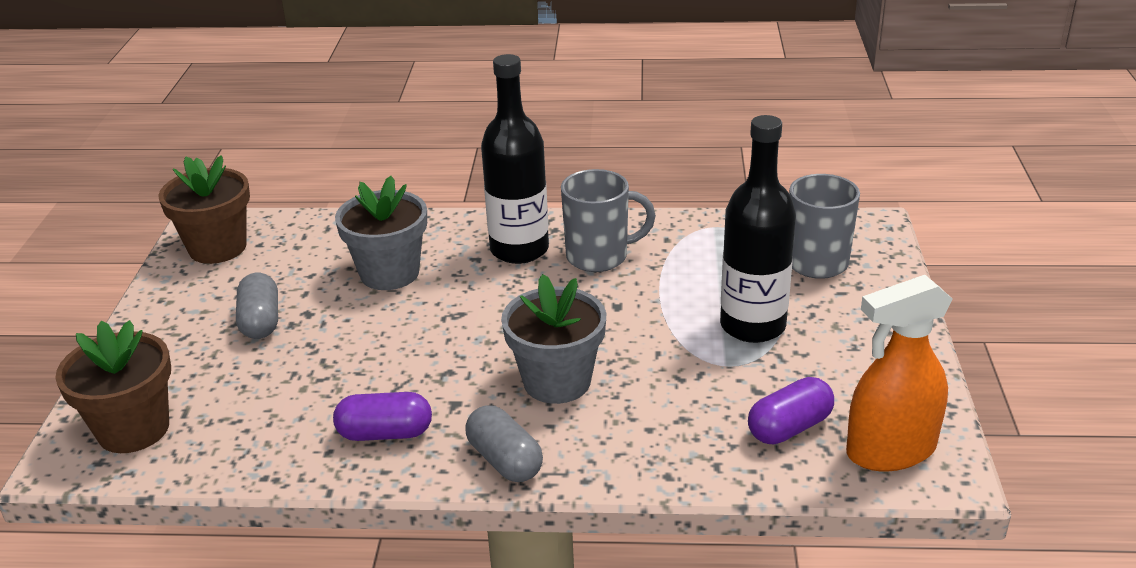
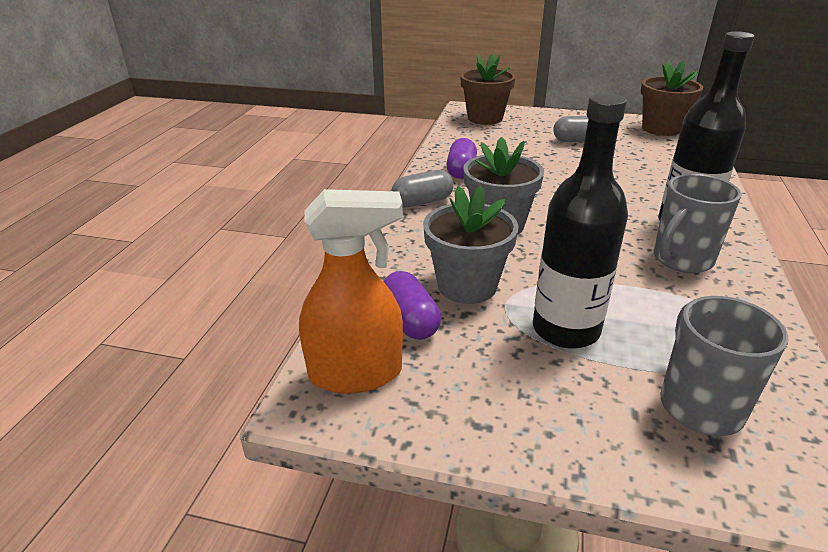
camera: 100 degrees right, 0 degrees up
grey flower pot [335,176,427,290] -> grey flower pot moved to [423,186,519,304]
grey mug [561,169,656,272] -> grey mug turned 45 degrees clockwise [654,174,741,273]
orange spray bottle [846,275,952,471] -> orange spray bottle turned 90 degrees clockwise [299,189,403,394]

